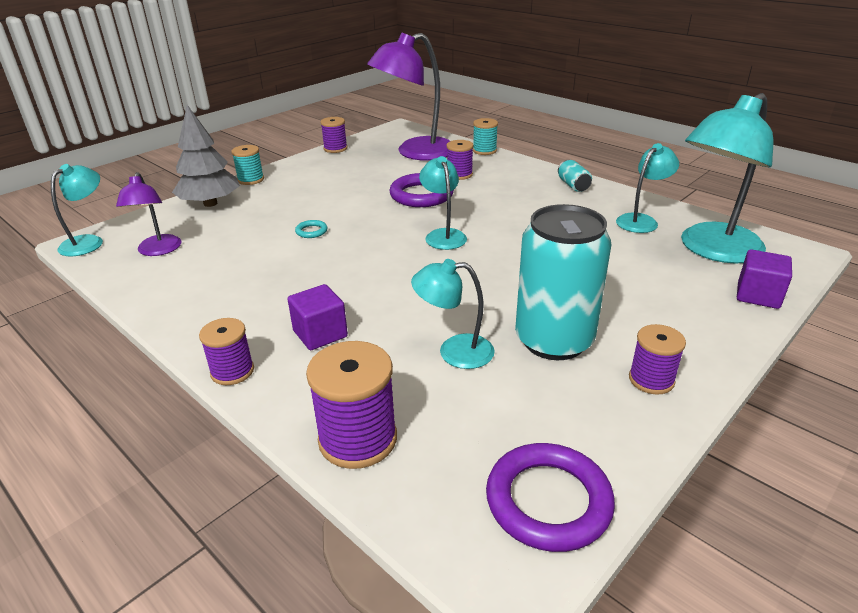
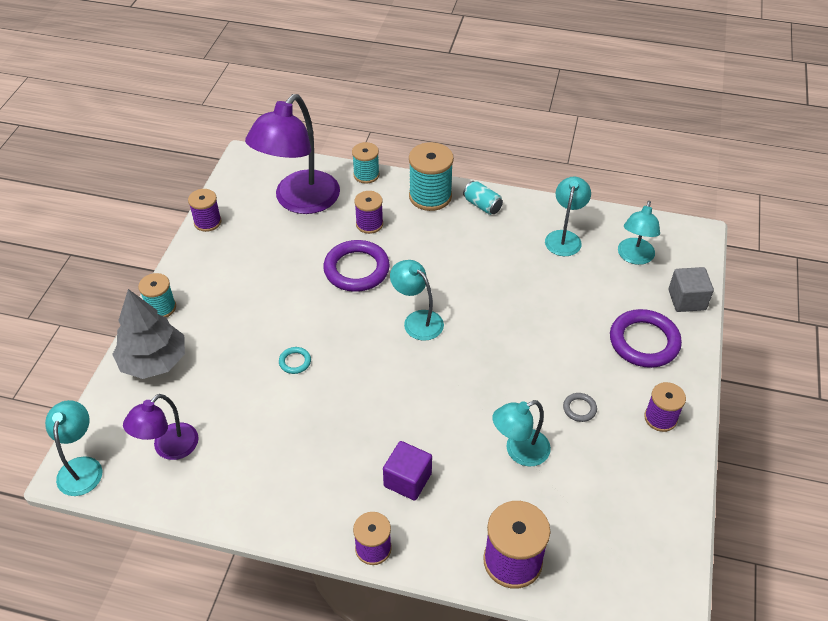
camera: 30 degrees left, 15 degrees up
purple lamp [116,172,181,256] -> purple lamp turned 75 degrees clockwise [123,394,199,460]
purple ring [486,443,615,552] -> purple ring moved to [610,309,682,368]
turquoise can [515,204,611,360] -> grey ring [563,393,597,422]
turquoise lamp [681,93,773,264] -> turquoise lamp [618,201,660,265], size x0.55
purple cube [737,249,792,309] -> grey cube [668,267,714,312]
none -> turquoise spool [409,142,454,211]

